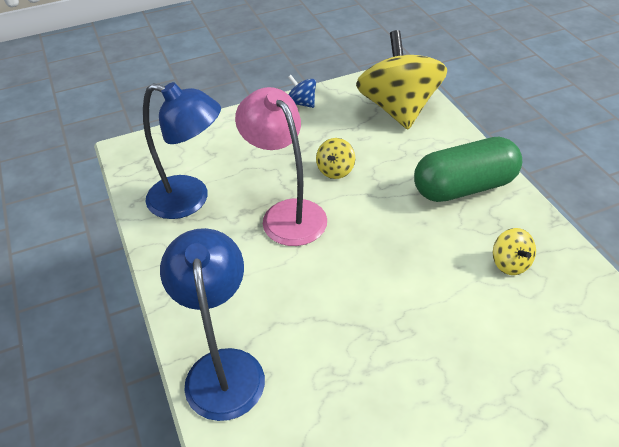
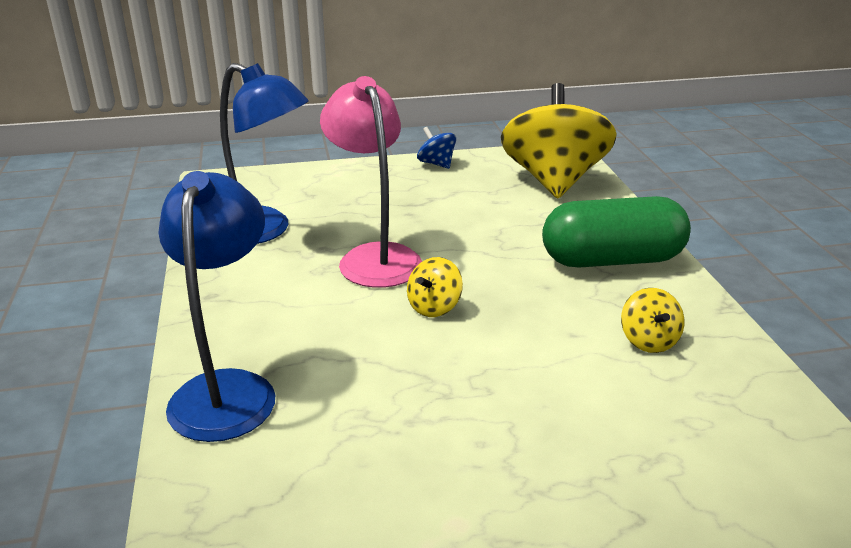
camera: 10 degrees right, 15 degrees down
yellow spinning top [316,138,355,179] -> yellow spinning top moved to [407,257,463,317]

